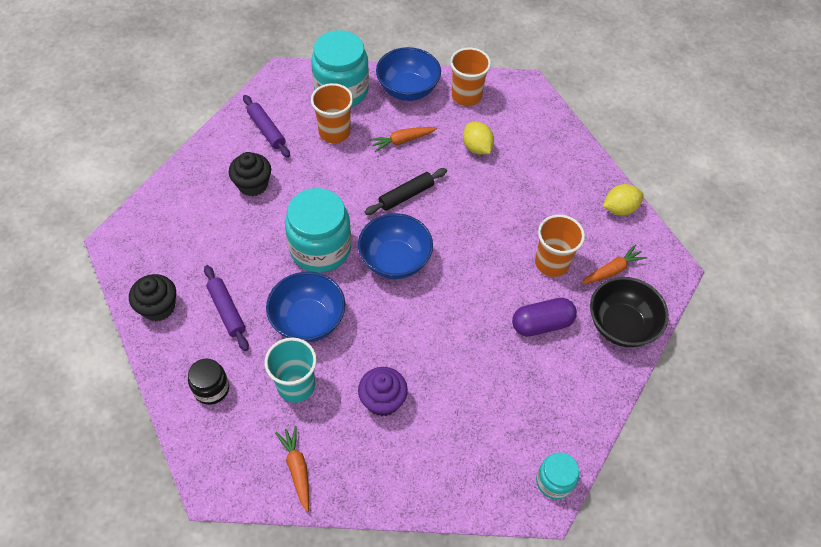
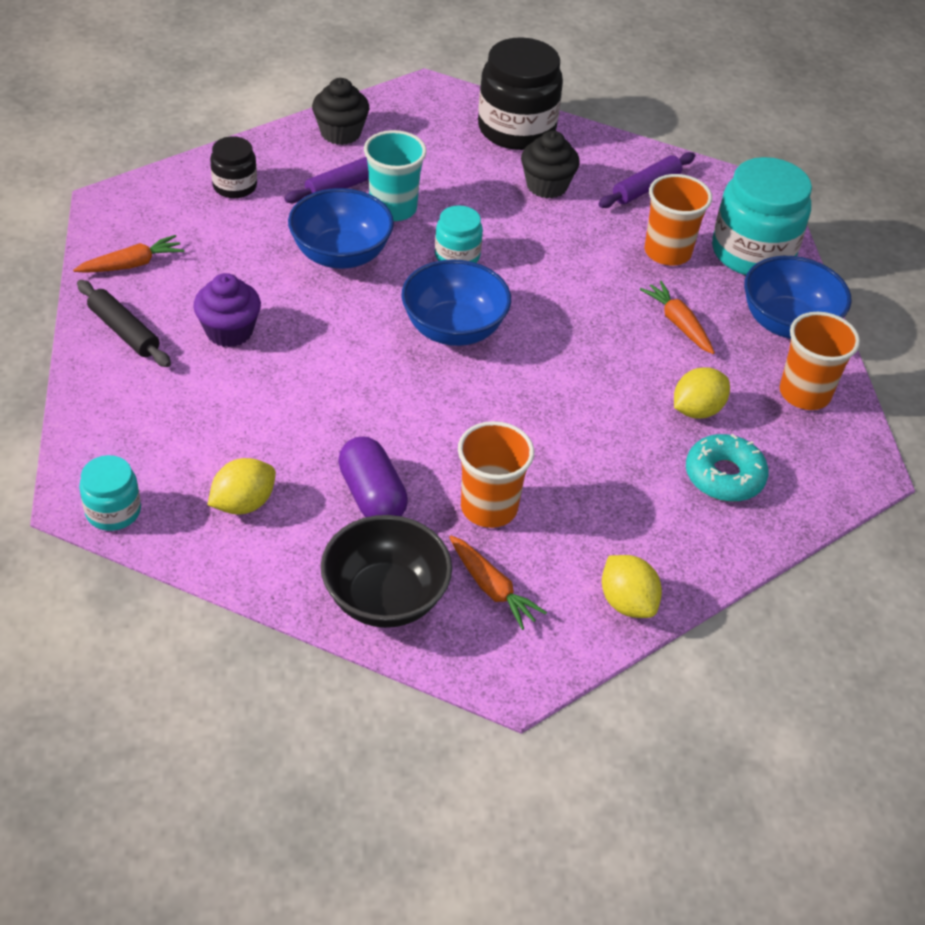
camera: 80 degrees right, 10 degrees down
turquoise cup [265,338,317,403] -> turquoise cup moved to [364,130,427,221]
turquoise jar [285,188,351,273] -> turquoise jar [435,205,483,263], size x0.53
black rolling pin [365,168,447,215] -> black rolling pin moved to [77,280,171,367]
none -> yellow lemon [208,458,276,514]
none -> black jar [478,37,563,150]
none -> turquoise donut [686,434,769,502]

